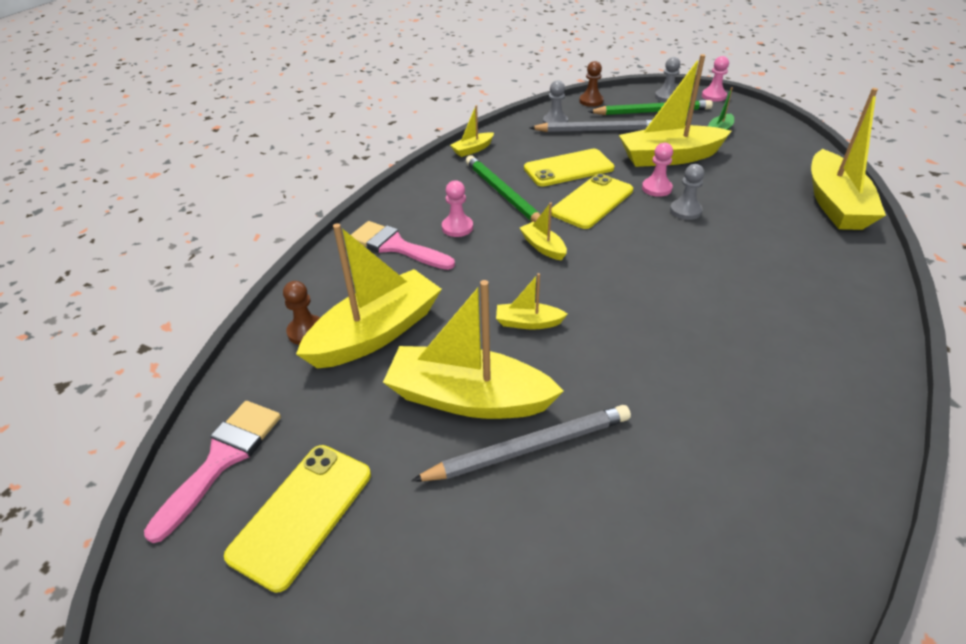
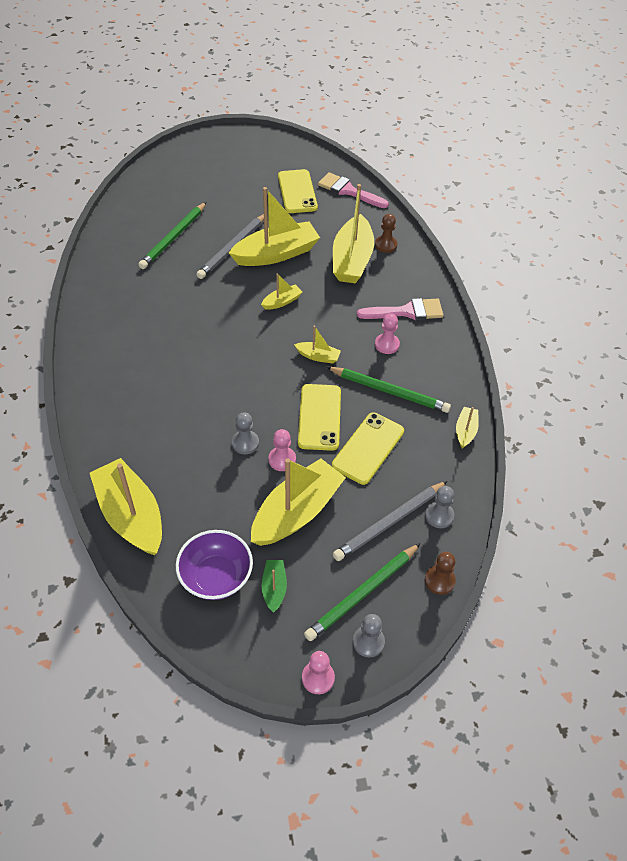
camera: 140 degrees right, 10 degrees up
pink brush [144,401,281,543] -> pink brush turned 135 degrees clockwise [318,172,389,208]
none -> green pencil [138,202,207,269]
none -> purple bowl [176,530,253,600]

